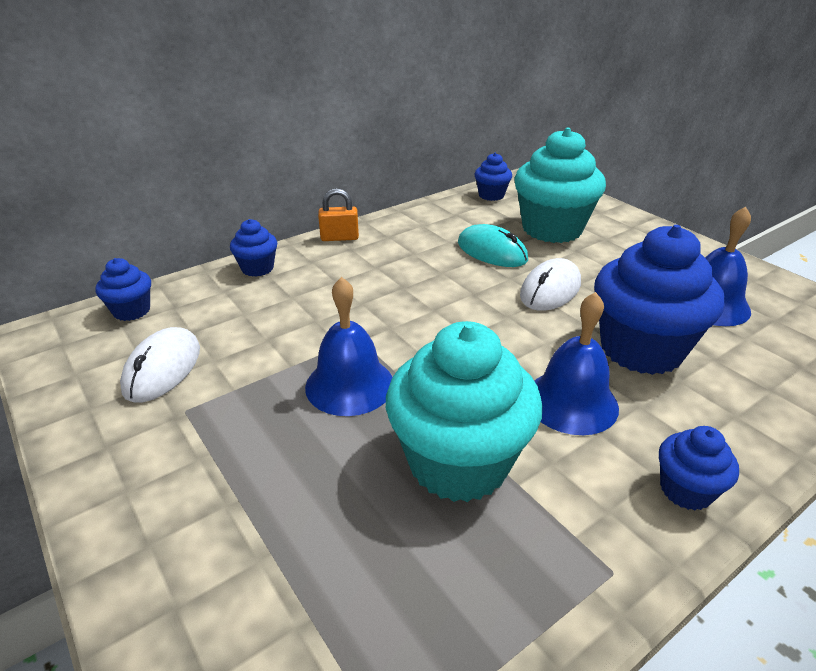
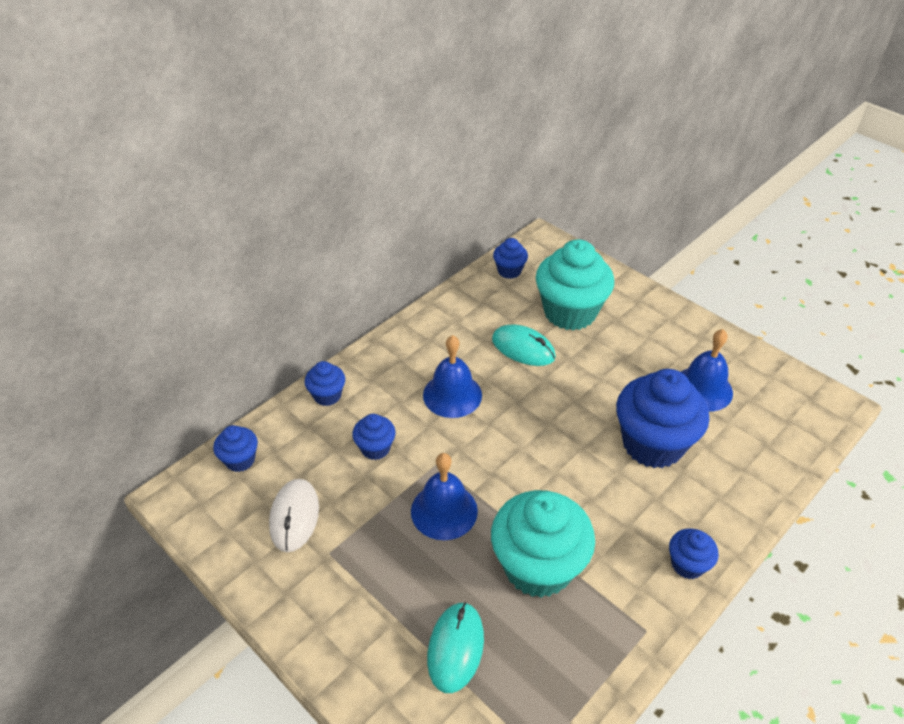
camera: 10 degrees left, 10 degrees up
orange padlock [318,188,359,241] -> none
white mouse [520,258,581,311] -> none
blue bell [535,292,619,435] -> blue bell moved to [423,335,482,418]
none -> blue cupcake [352,414,395,460]
none -> turquoise mouse [427,602,484,693]

